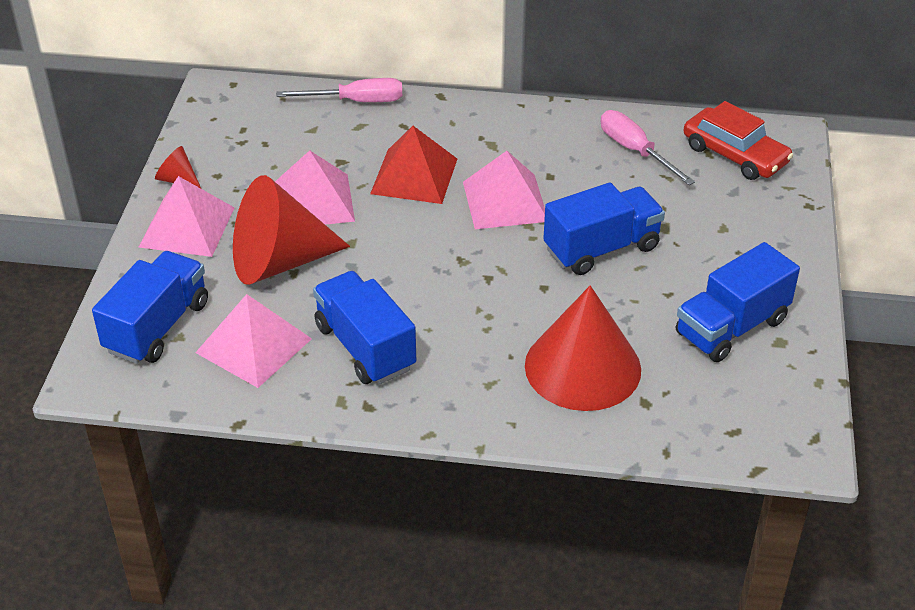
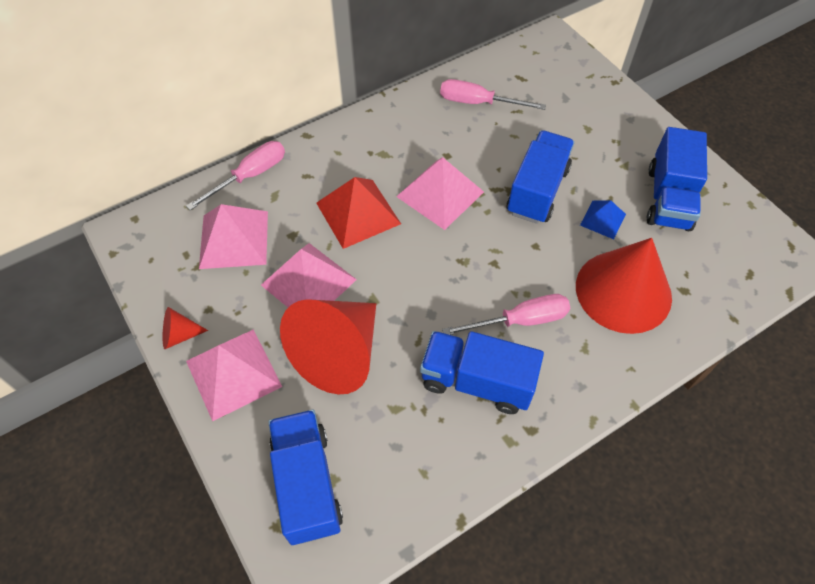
camera: 40 degrees left, 15 degrees up
pink pyramid [195,294,312,388] -> pink pyramid moved to [199,204,268,269]
red car [684,101,793,180] -> none
none -> pink screwdriver [442,294,570,335]
none -> blue pyramid [580,200,626,239]

